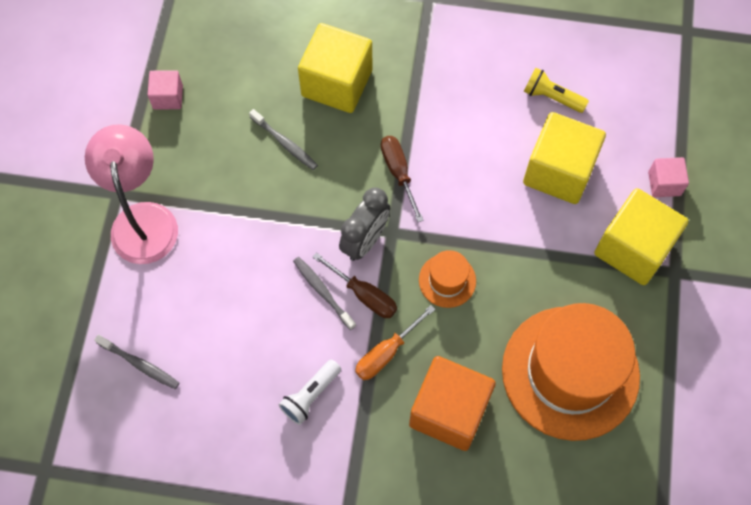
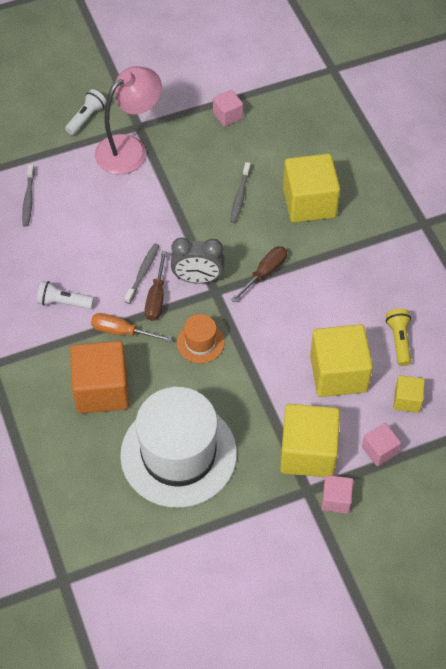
camera: 60 degrees right, 10 degrees down
orange hat [502,303,640,441] -> white hat [120,387,237,508]
none -> white flashlight [65,89,107,135]
none -> pink cube [321,475,353,514]
none -> yellow cube [393,375,425,413]

